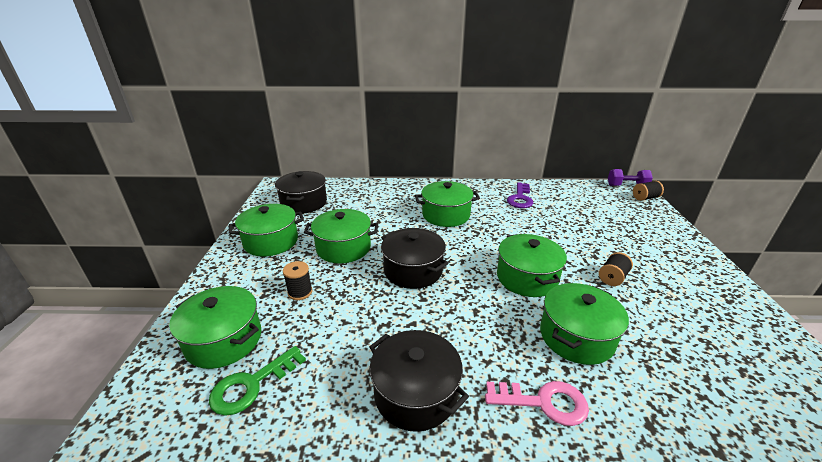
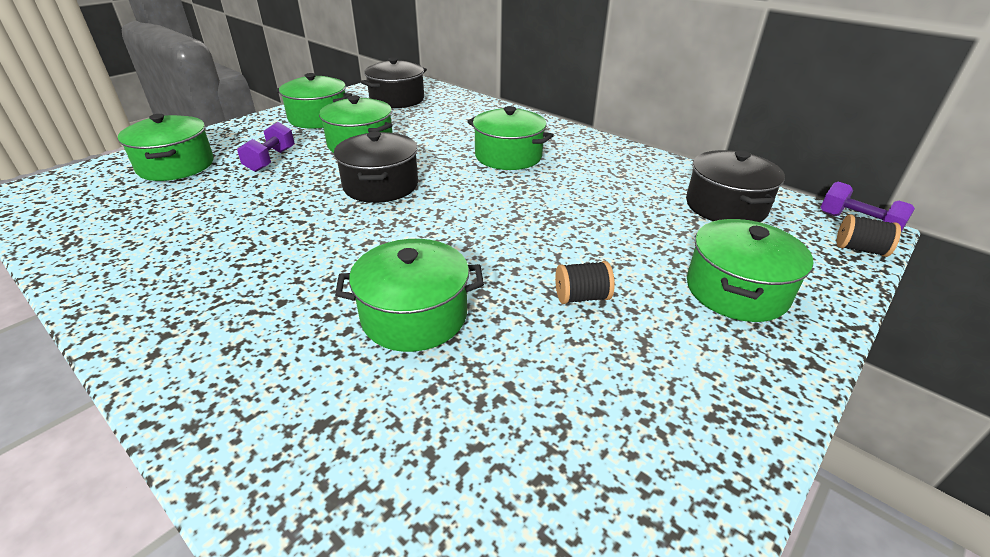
camera: 40 degrees right, 5 degrees up
green key [209,346,306,416] -> none
black spool [283,261,312,300] -> purple dumbbell [237,122,295,172]
black pot [369,330,469,432] -> black pot moved to [686,150,785,222]
pink key [485,381,589,426] -> none
green pot [497,234,567,297] -> green pot moved to [687,219,814,322]
purple key [507,182,533,208] -> none

